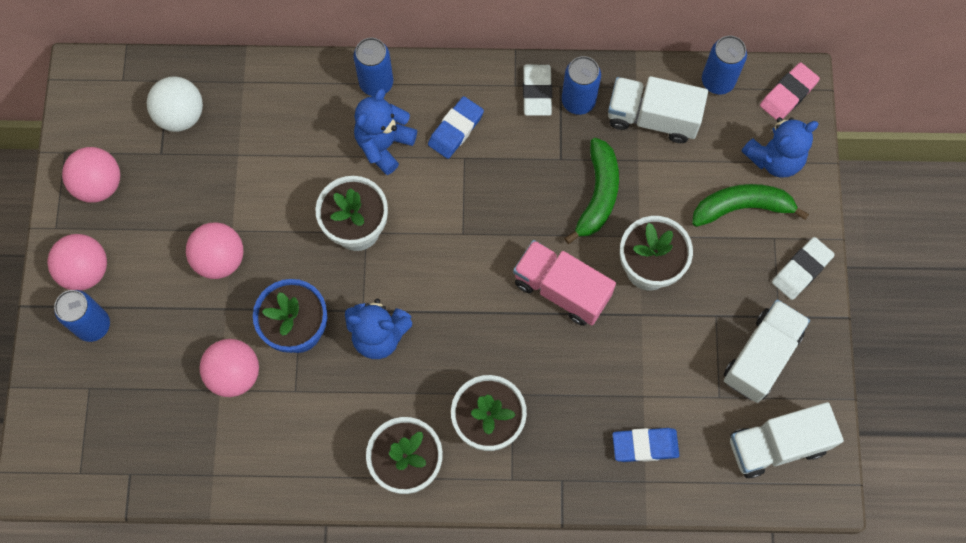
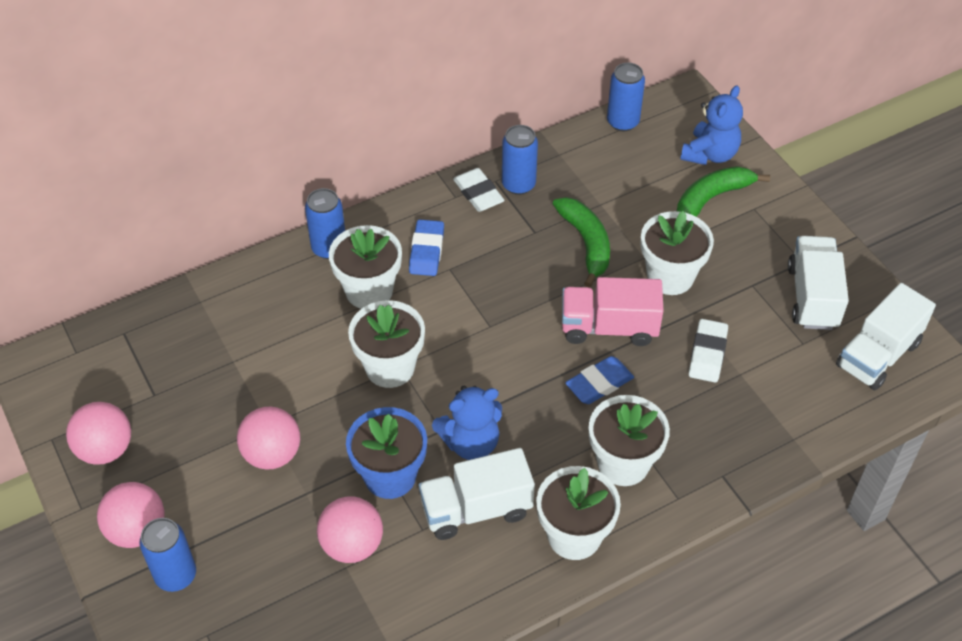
camera: 30 degrees left, 20 degrees down
white ball [147,77,203,132] -> none
blue teddy bear [354,88,417,175] -> white flower pot [329,225,402,309]
white truck [608,76,708,143] -> white truck moved to [419,448,535,540]
blue eraser [612,428,679,462] -> blue eraser moved to [565,356,634,404]
pink eraser [760,62,820,120] -> none
white eraser [772,237,835,300] -> white eraser moved to [689,319,728,382]

